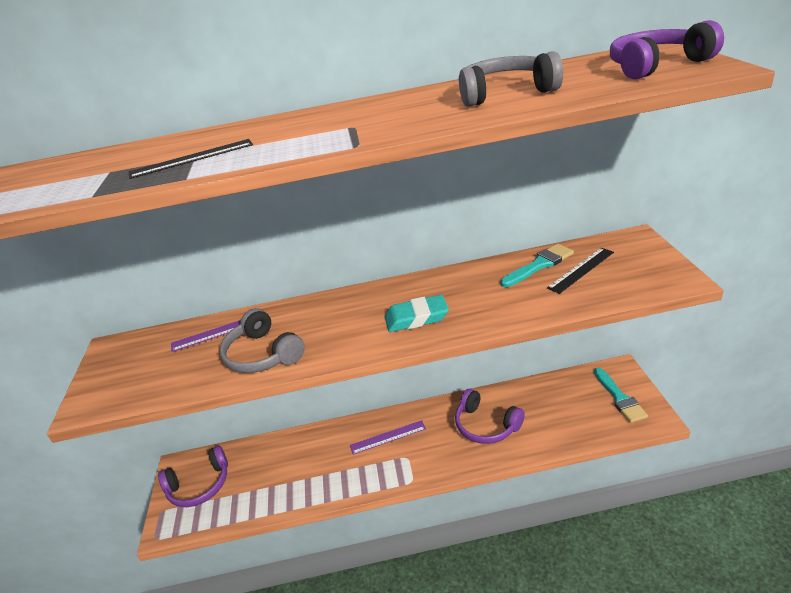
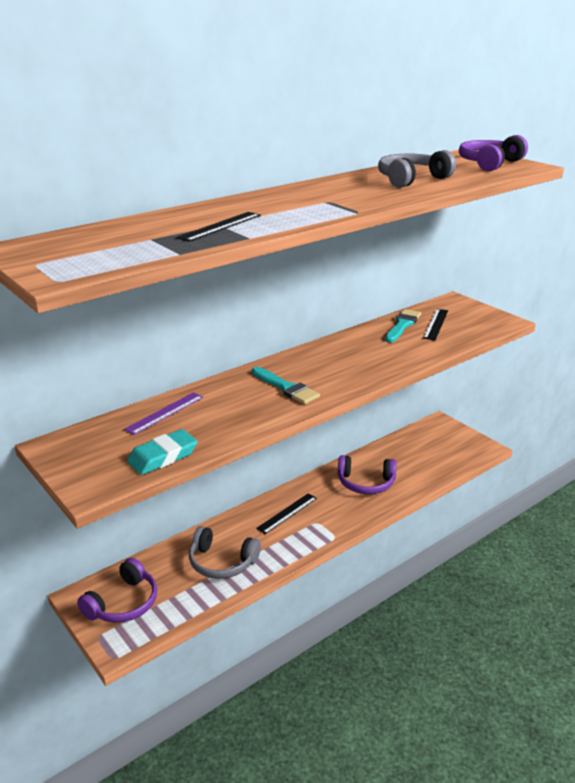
camera: 35 degrees left, 5 degrees down
grey headphones [219,308,305,373] -> grey headphones moved to [189,526,261,579]
purple ruler [350,420,426,455] -> black ruler [256,493,317,534]
turquoise eraser [385,295,449,332] -> turquoise eraser moved to [127,429,198,475]
turquoise brush [594,368,648,423] -> turquoise brush moved to [252,367,320,404]

